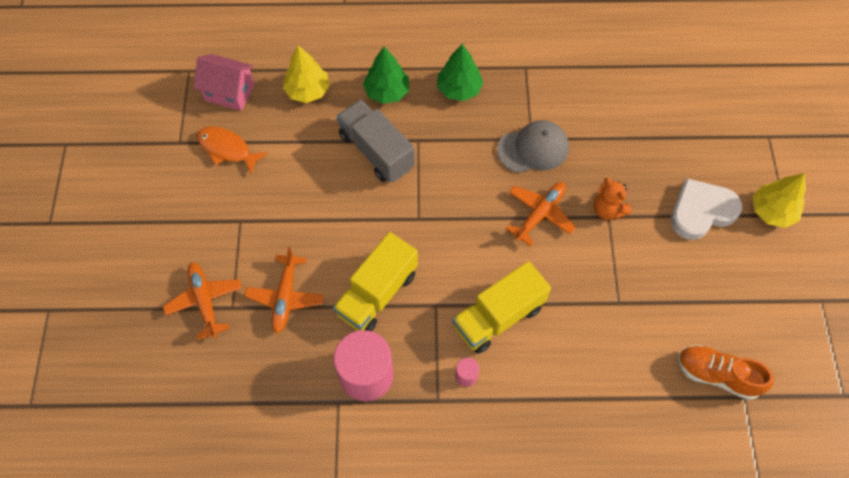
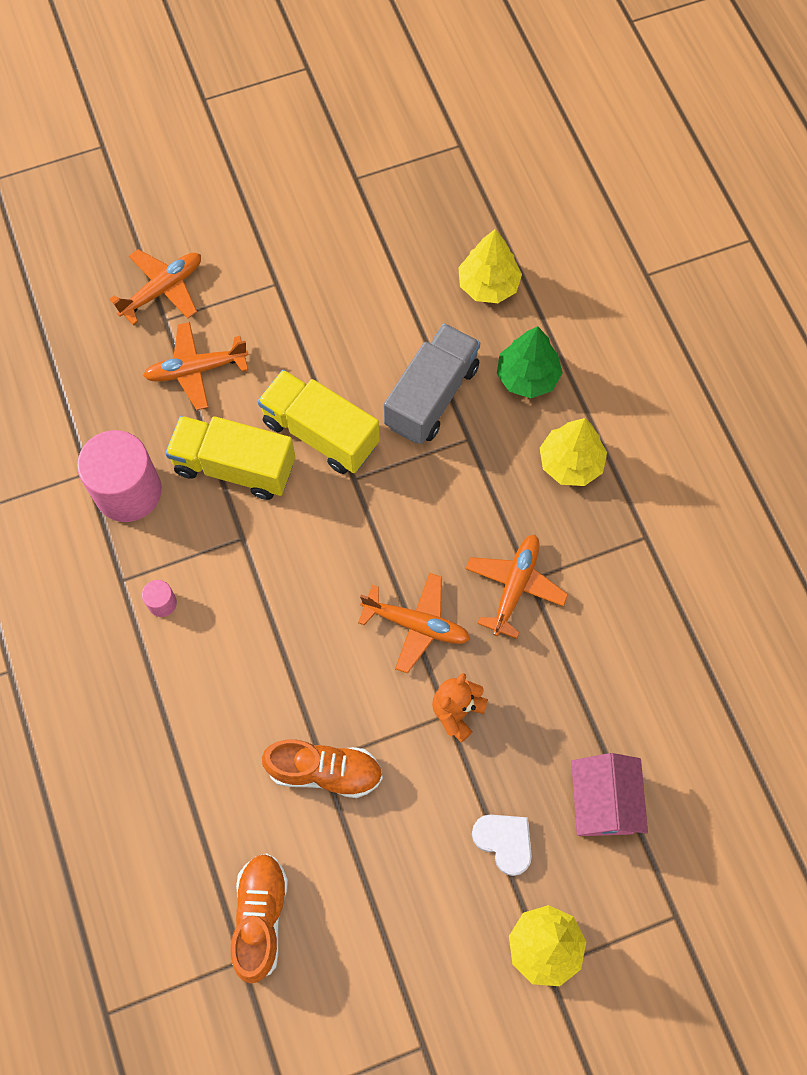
camera: 70 degrees right, 5 degrees up
pink house [194,54,255,111] -> pink house moved to [571,753,648,836]
orange fish [197,127,268,175] -> none
green tree [437,44,483,101] -> yellow tree [540,418,607,486]
yellow truck [452,261,551,354] -> yellow truck moved to [257,370,380,474]
grey cap [497,120,569,173] -> orange plane [466,535,568,639]
white heart [671,178,742,240] -> white heart [472,815,532,876], size x0.63
none -> orange shoe [262,740,383,798]

